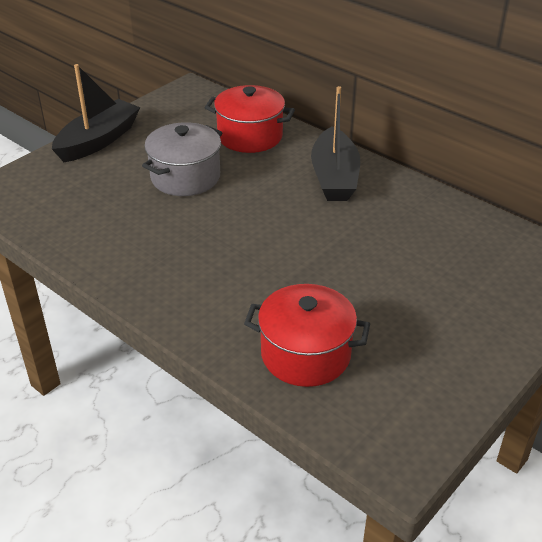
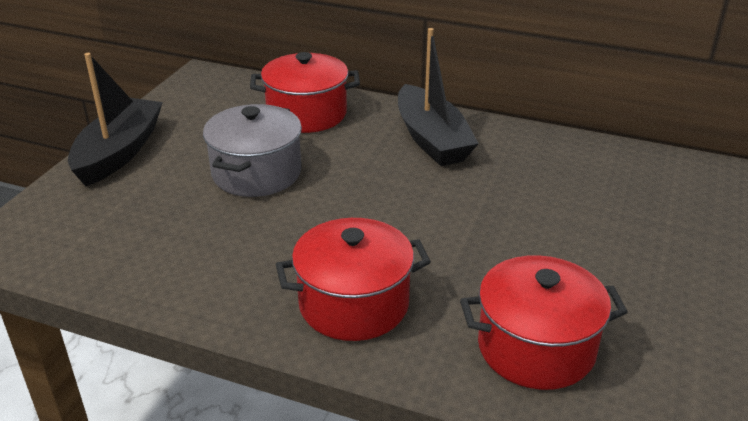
camera: 20 degrees left, 5 degrees down
none -> red pot [275,218,431,341]

